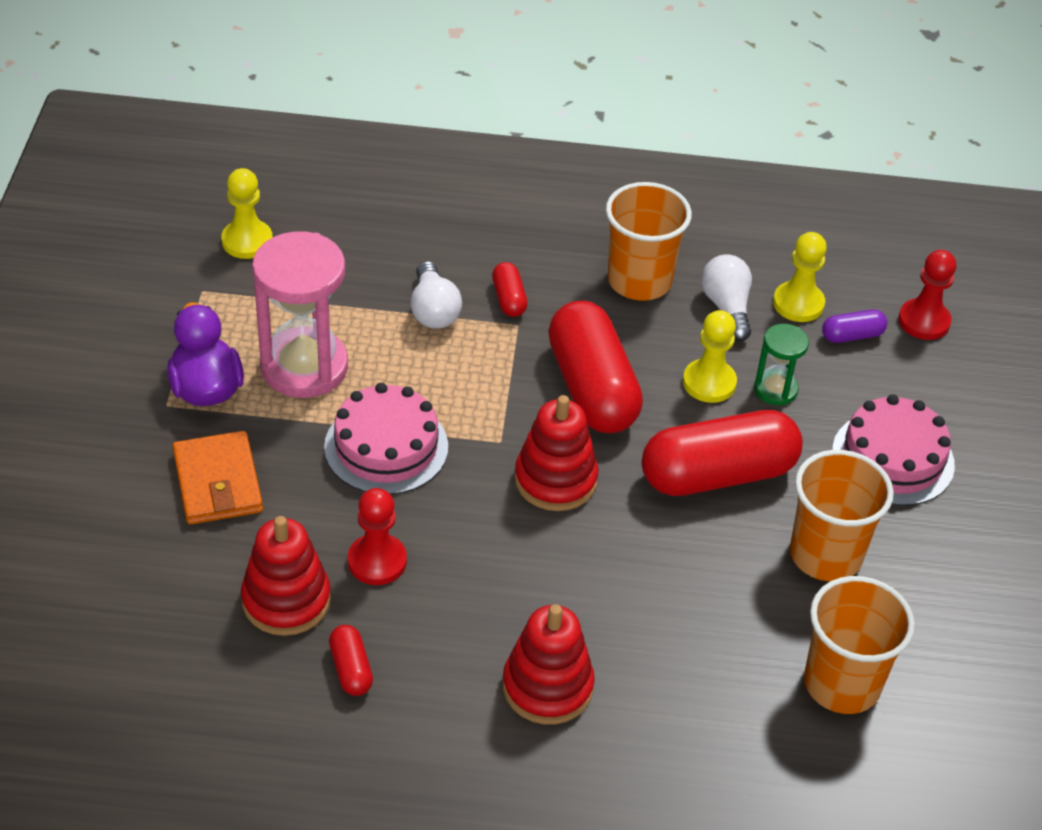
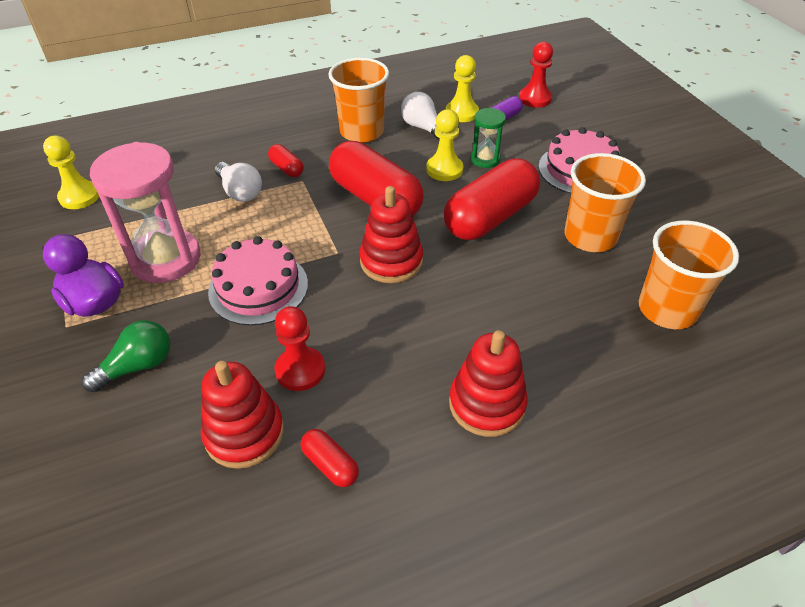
camera: 25 degrees left, 0 degrees up
orange wallet [173,431,263,525] -> green light bulb [82,320,170,392]

